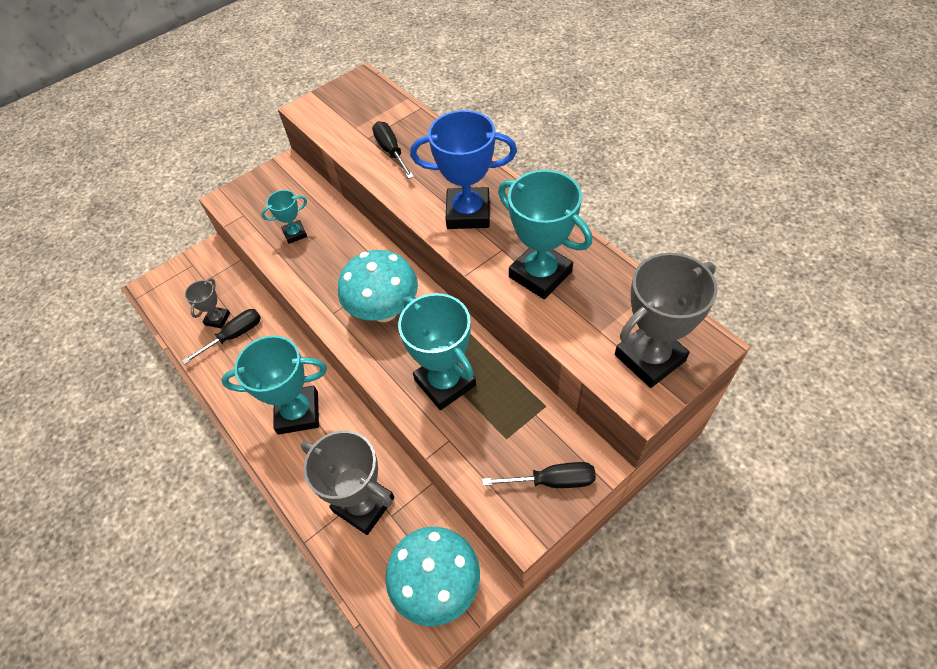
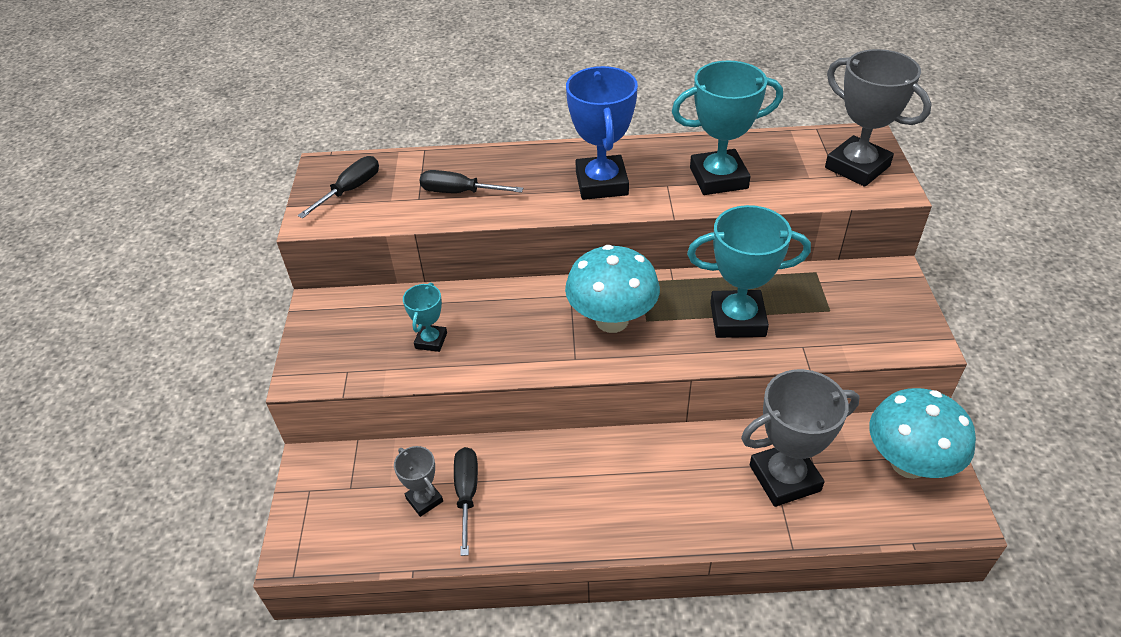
camera: 55 degrees left, 10 degrees down
turquoise trophy [221,335,327,435] -> none
blue trophy [410,110,517,229] -> blue trophy turned 45 degrees counterclockwise [566,66,638,200]
black screwdriver [482,462,596,488] -> black screwdriver moved to [298,156,379,218]
grey trophy [615,253,718,388] -> grey trophy turned 45 degrees counterclockwise [825,49,932,187]

